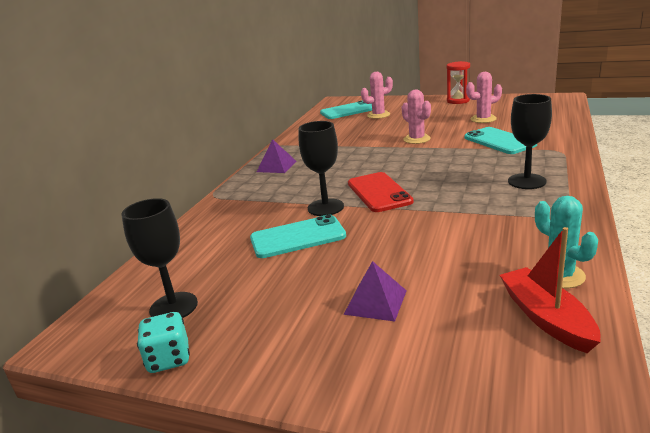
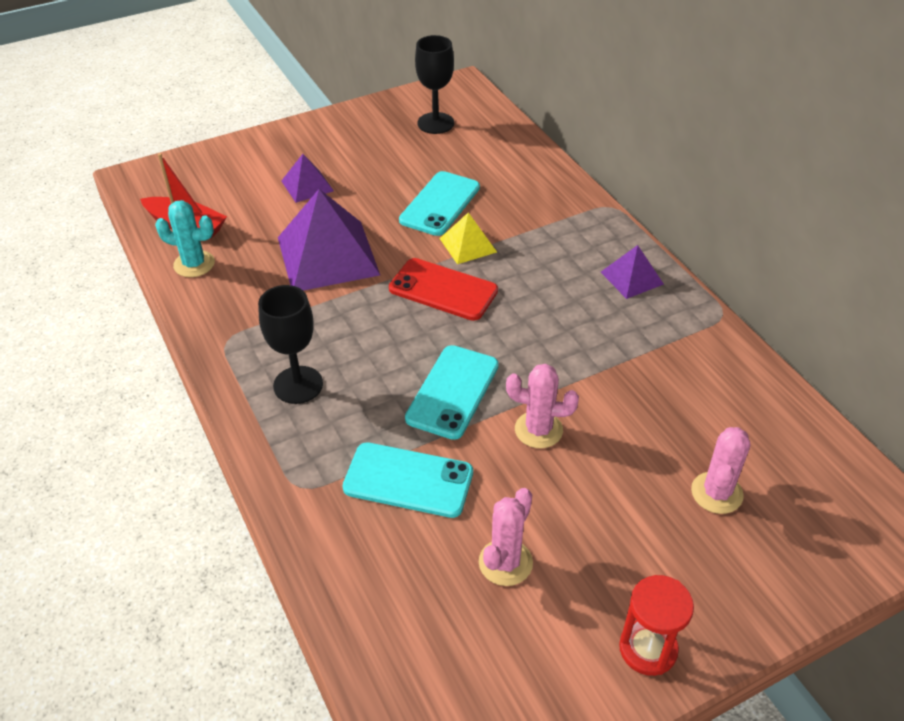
camera: 130 degrees right, 20 degrees up
turquoise dice [137,312,190,373] -> none
black goblet [299,121,344,216] -> yellow pyramid [439,212,497,264]
turquoise phone [320,100,372,119] -> turquoise phone moved to [405,345,499,440]
none -> purple pyramid [278,189,380,291]

